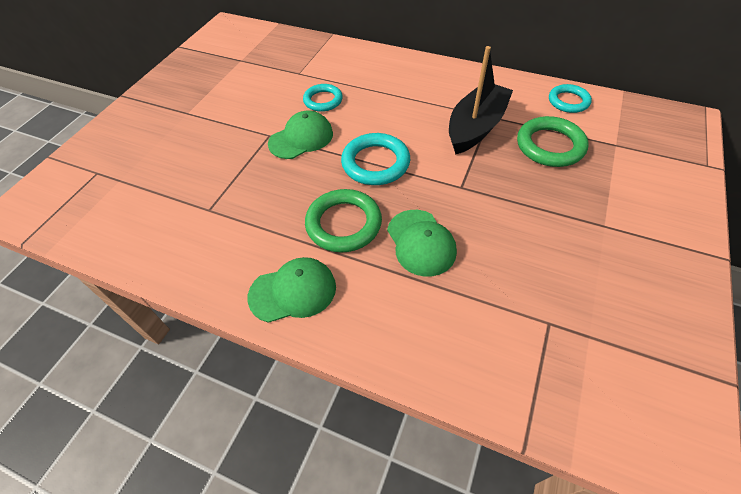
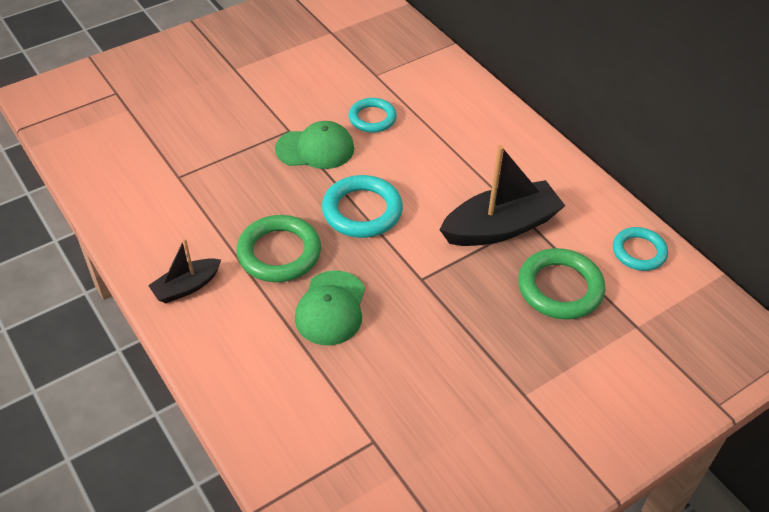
camera: 30 degrees right, 5 degrees down
green cap [248,257,336,323] -> black boat [148,238,221,303]

